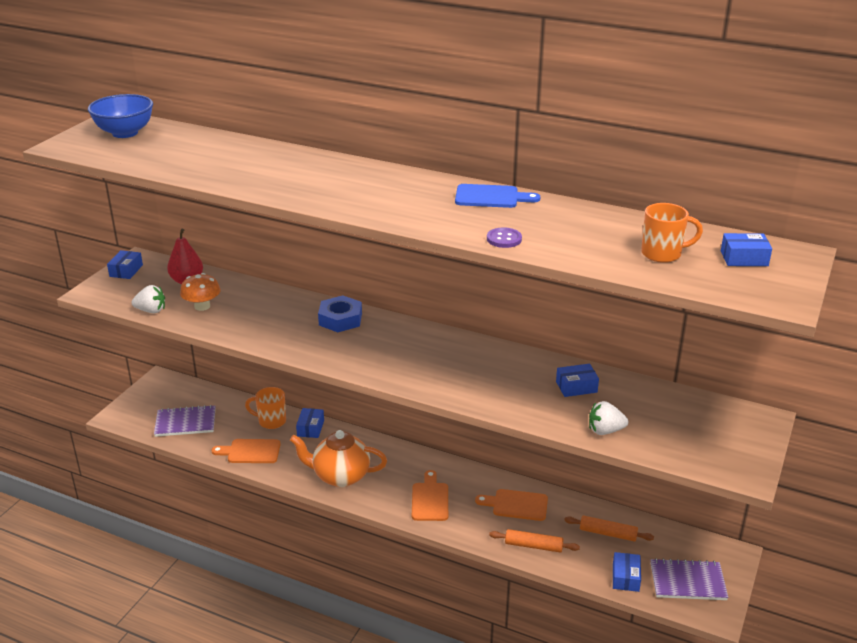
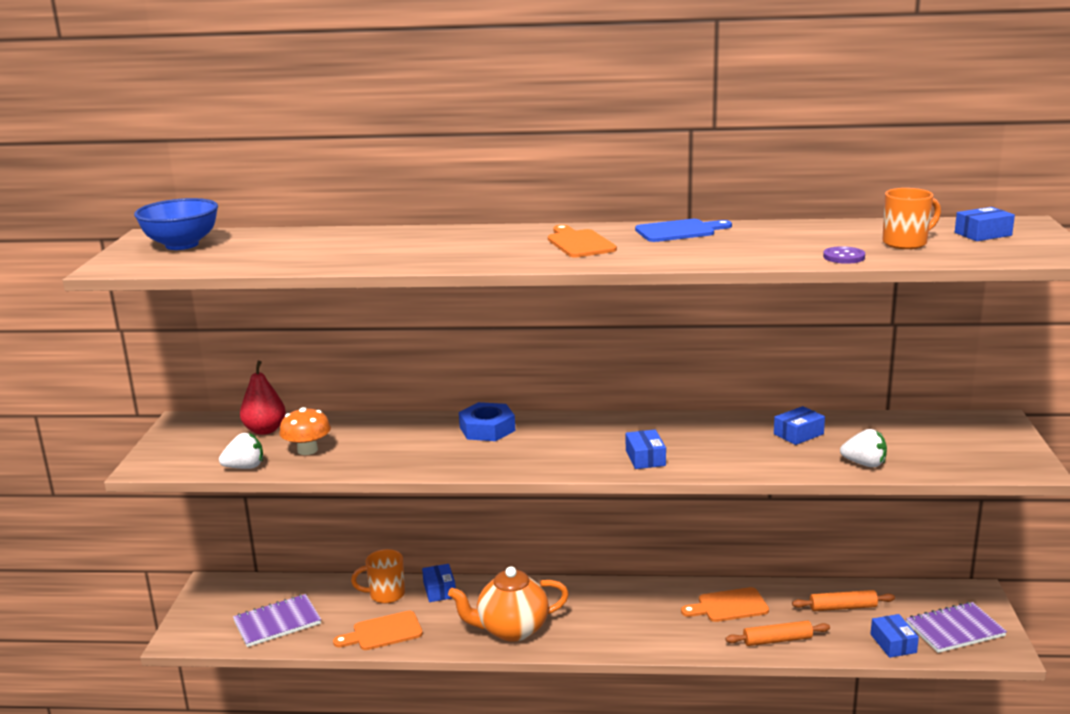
camera: 20 degrees left, 10 degrees down
blue box [107,250,143,279] -> blue box moved to [626,430,666,469]
orange cutting board [412,470,448,521] -> orange cutting board moved to [548,225,617,258]
purple button [487,227,522,248] -> purple button moved to [823,246,865,264]
white strawberry [589,401,628,435] -> white strawberry turned 135 degrees counterclockwise [840,429,887,467]

